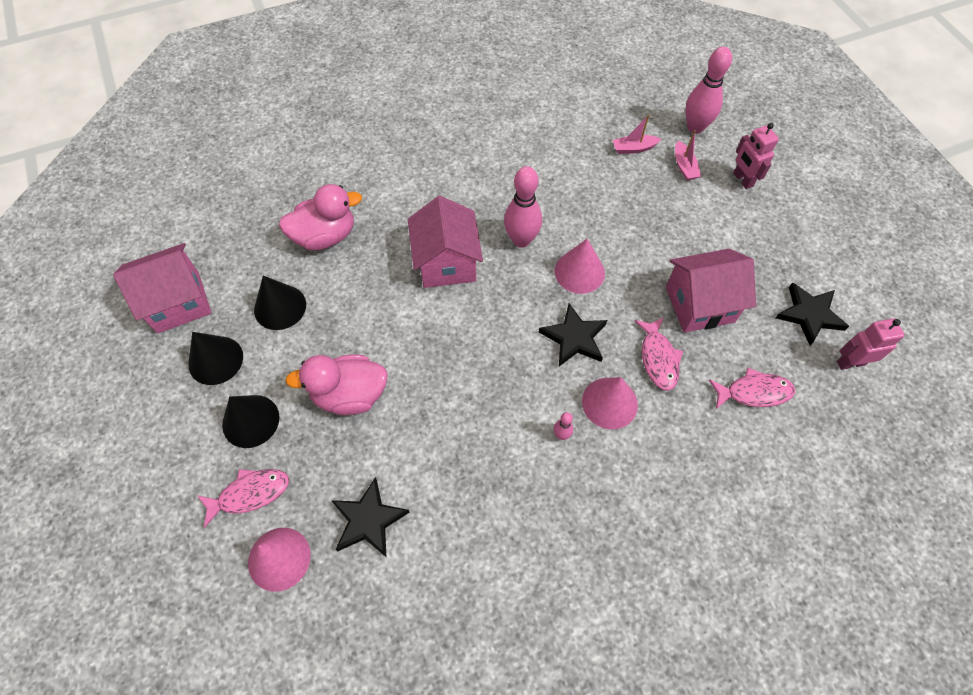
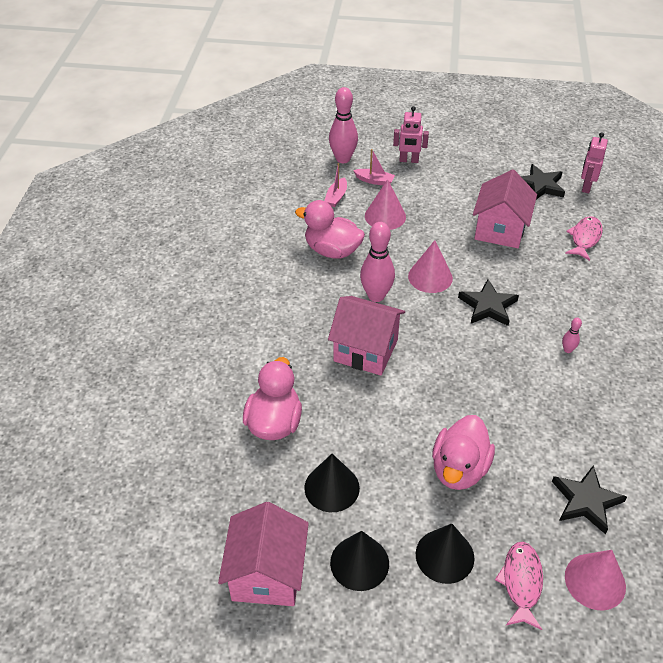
camera: 60 degrees left, 15 degrees down
pink cone [582,377,638,429] -> pink cone moved to [365,179,406,230]
pink fish [634,317,683,391] -> none
none -> pink duck [295,200,365,259]

